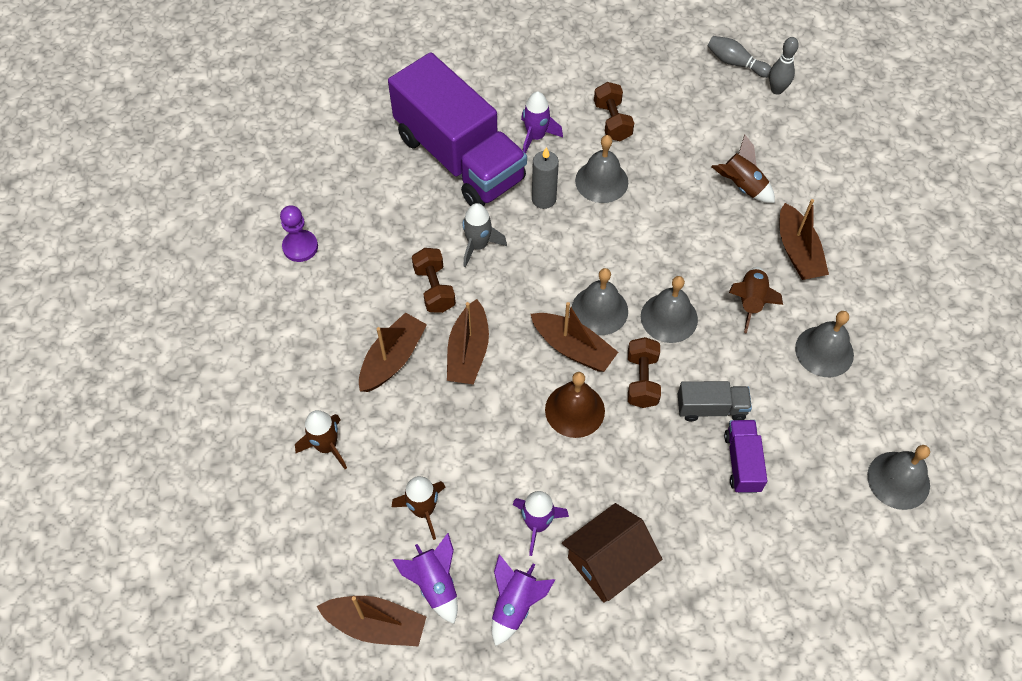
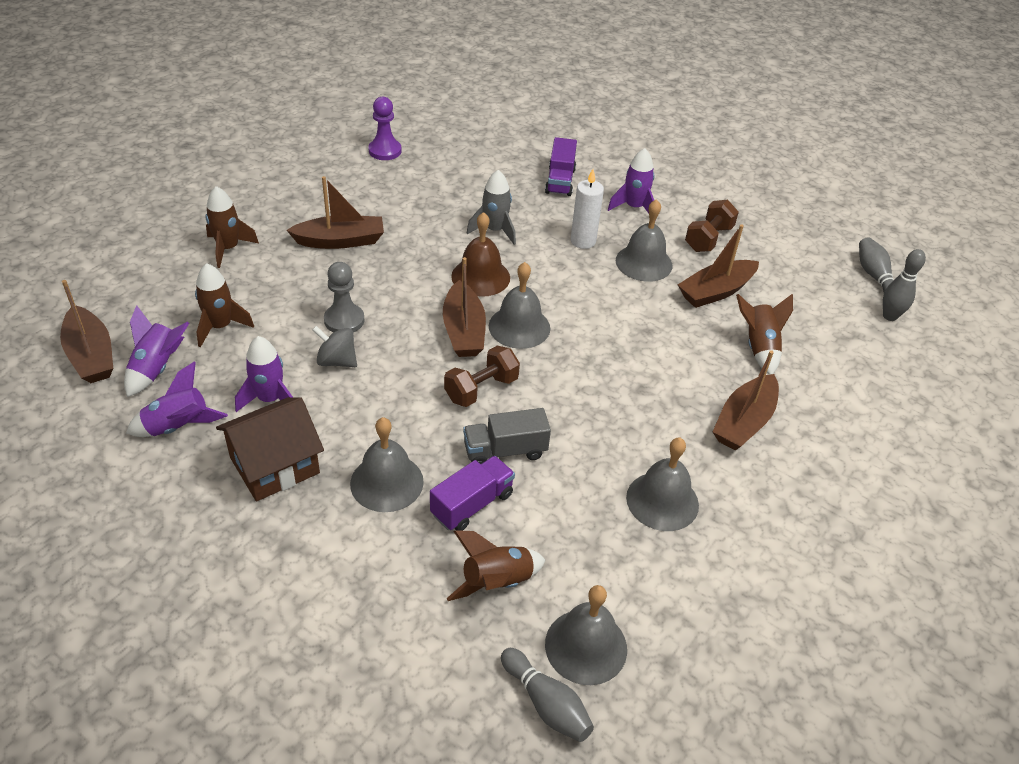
camera: 45 degrees right, 15 degrees down
purple truck [388,52,527,206] -> purple truck [545,137,577,196], size x0.42
brown dumbbell [412,248,456,313] -> none
brown boat [447,299,489,384] -> brown boat moved to [678,224,759,308]
grey candle [532,147,559,209] -> white candle [571,169,604,249]
brown bell [545,372,605,438] -> brown bell moved to [451,212,510,297]
brown house [562,503,662,603] -> brown house turned 45 degrees counterclockwise [216,397,324,501]
grey bell [641,276,698,343] -> grey bell moved to [350,417,424,512]
grey truck [678,381,752,421] -> grey truck turned 120 degrees clockwise [463,408,551,464]
brown rocket [729,267,783,334] -> brown rocket moved to [446,530,545,601]
none -> grey spinning top [312,326,357,367]
none -> grey pawn [324,262,364,333]
none -> grey bowling pin [501,648,594,742]

